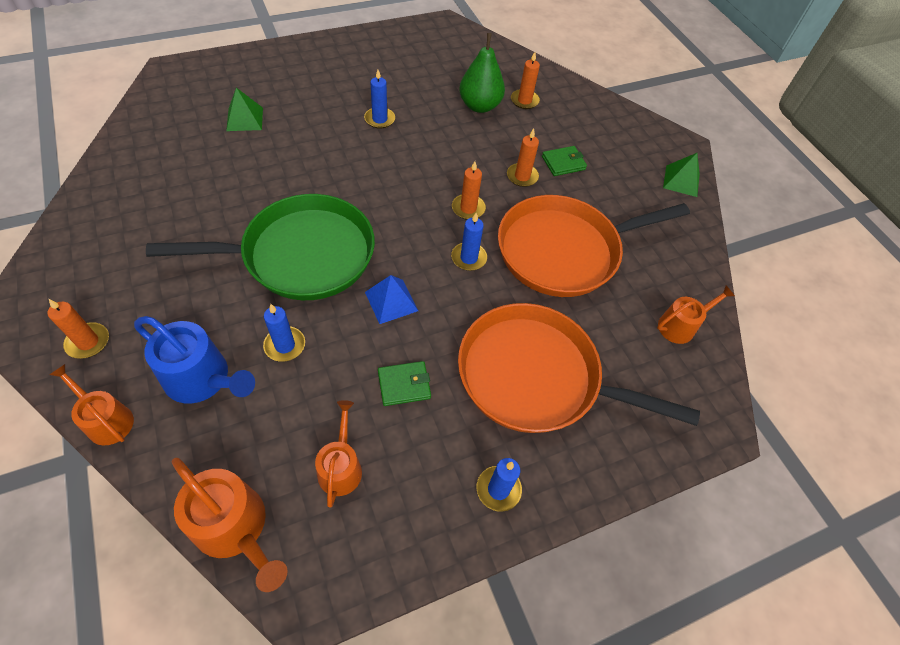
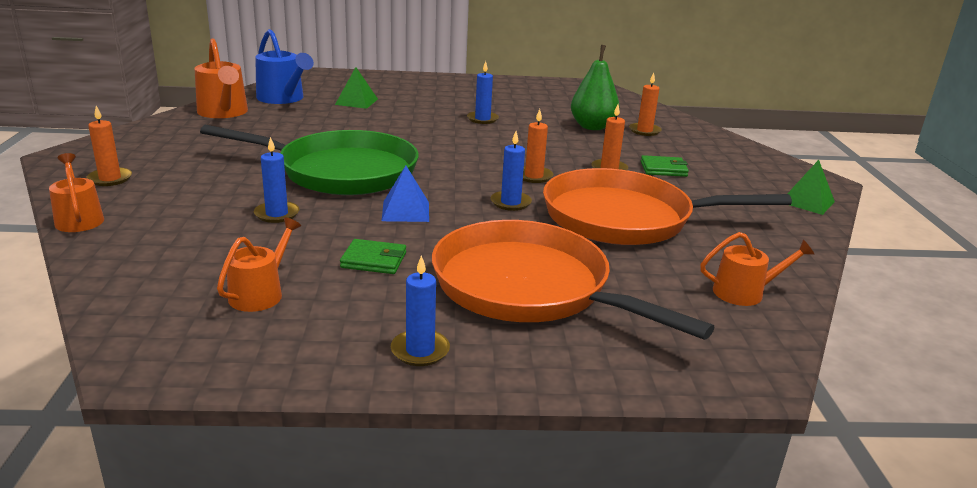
camera: 25 degrees right, 30 degrees down
blue watering can [134,316,255,403] -> blue watering can moved to [255,29,314,104]
orange watering can [172,458,287,592] -> orange watering can moved to [194,38,248,118]

